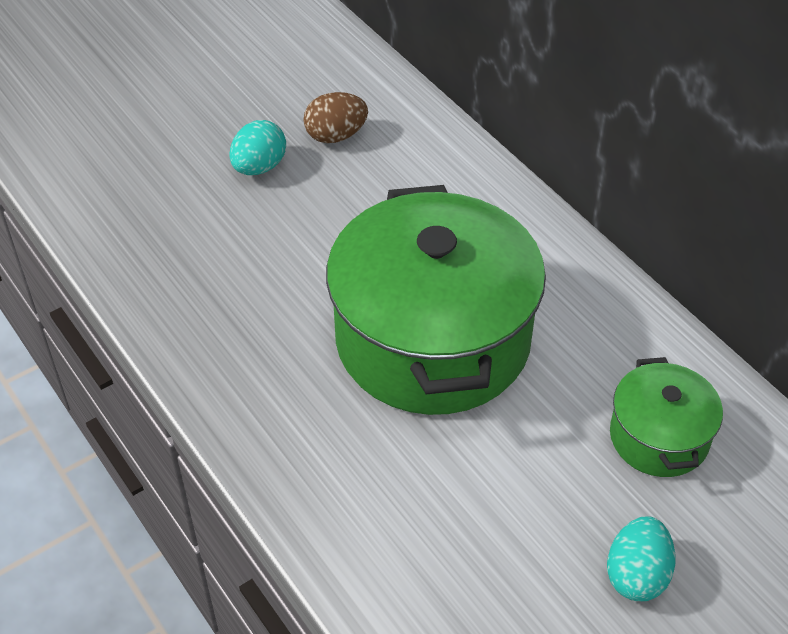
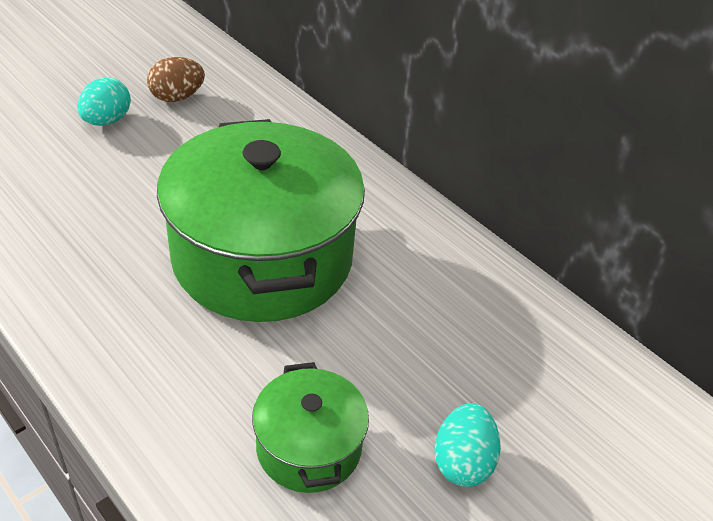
camera: 10 degrees left, 5 degrees down
green pot [610,357,723,477] -> green pot moved to [252,362,369,493]

